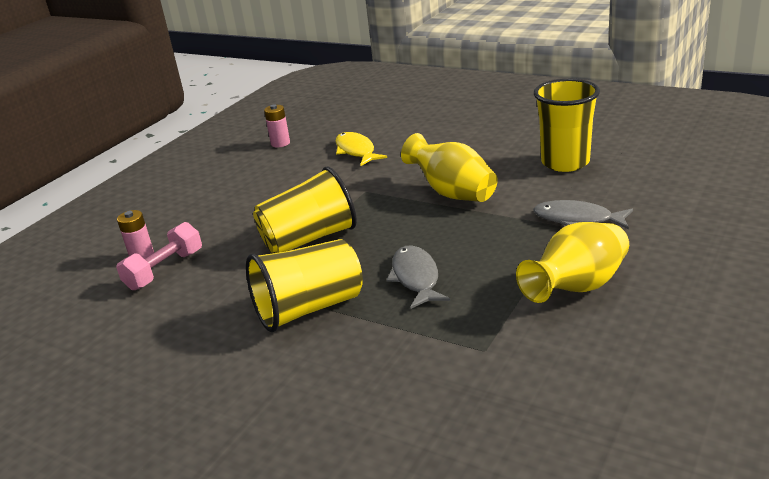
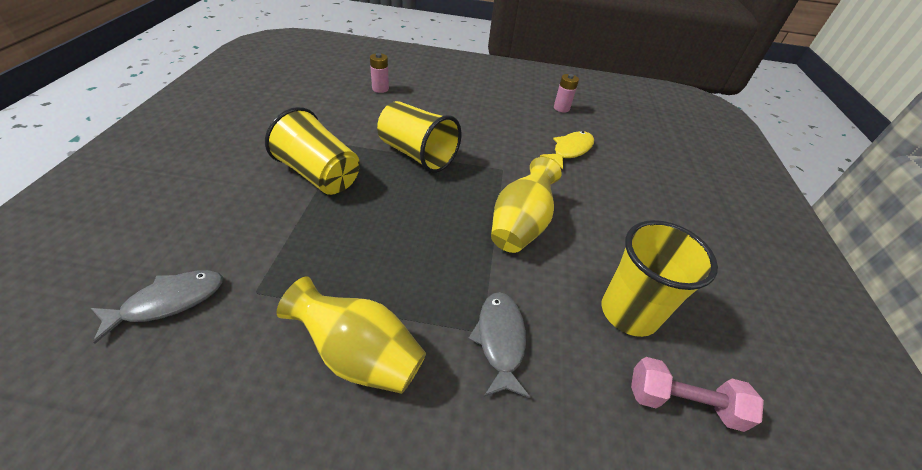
camera: 60 degrees right, 15 degrees up
pink dumbbell [116,222,202,290] -> pink dumbbell moved to [631,357,764,432]
grey fish [387,246,450,309] -> grey fish moved to [91,270,223,344]

